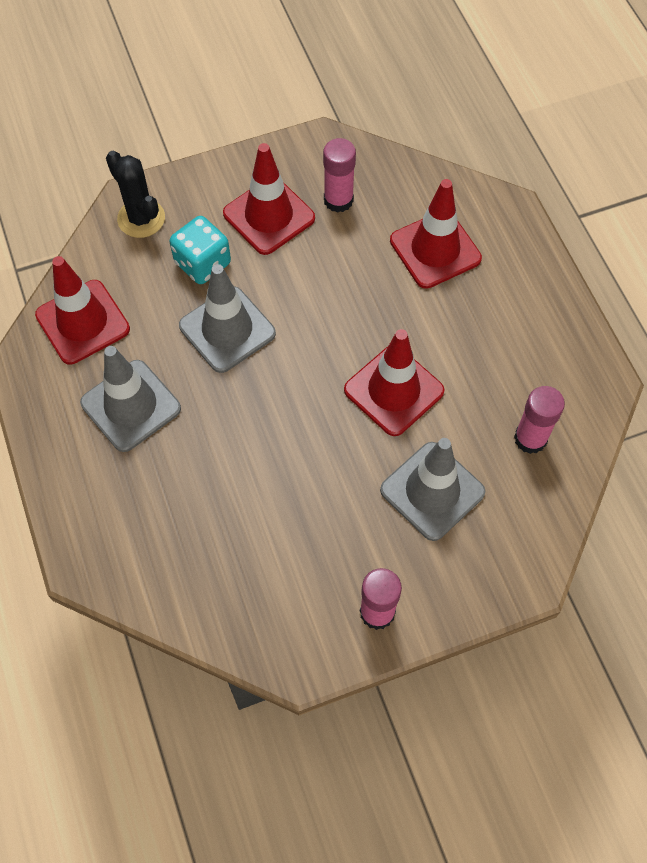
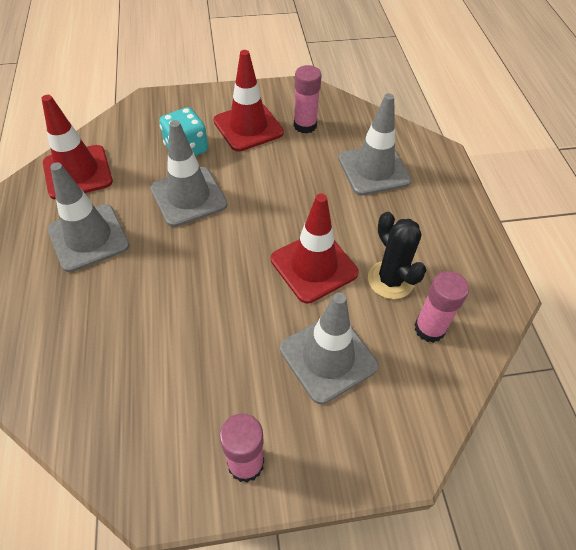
camera: 10 degrees right, 10 degrees down
black cactus [106,151,165,238] -> black cactus moved to [368,212,426,299]
red traffic cone [390,179,482,289] -> grey traffic cone [338,93,411,195]

